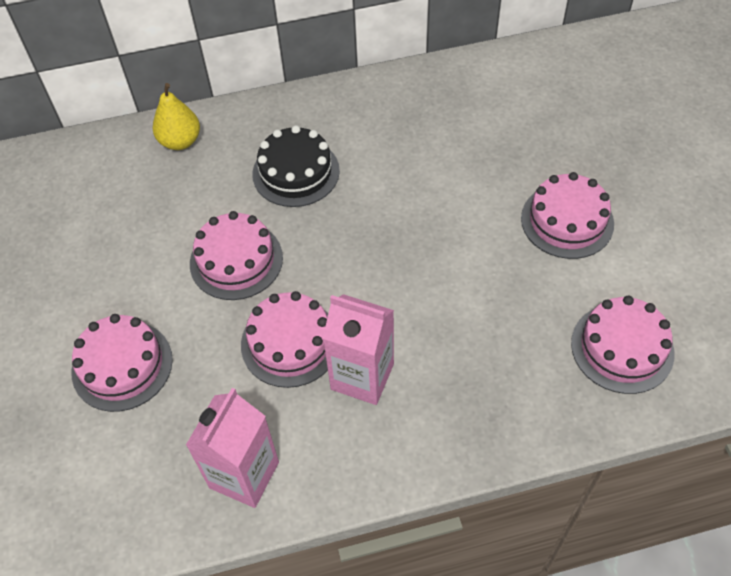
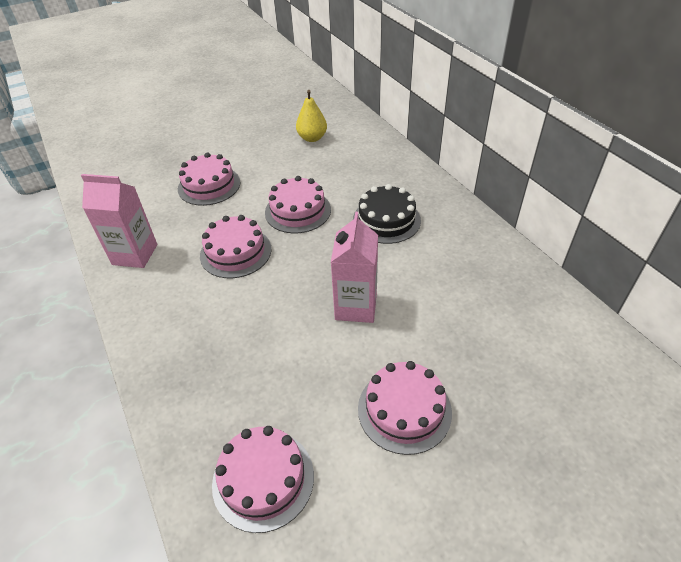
camera: 75 degrees right, 10 degrees down
yellow pear [153,83,200,150] -> yellow pear moved to [296,90,327,142]
pink carton [323,294,394,405] -> pink carton moved to [331,212,378,323]

